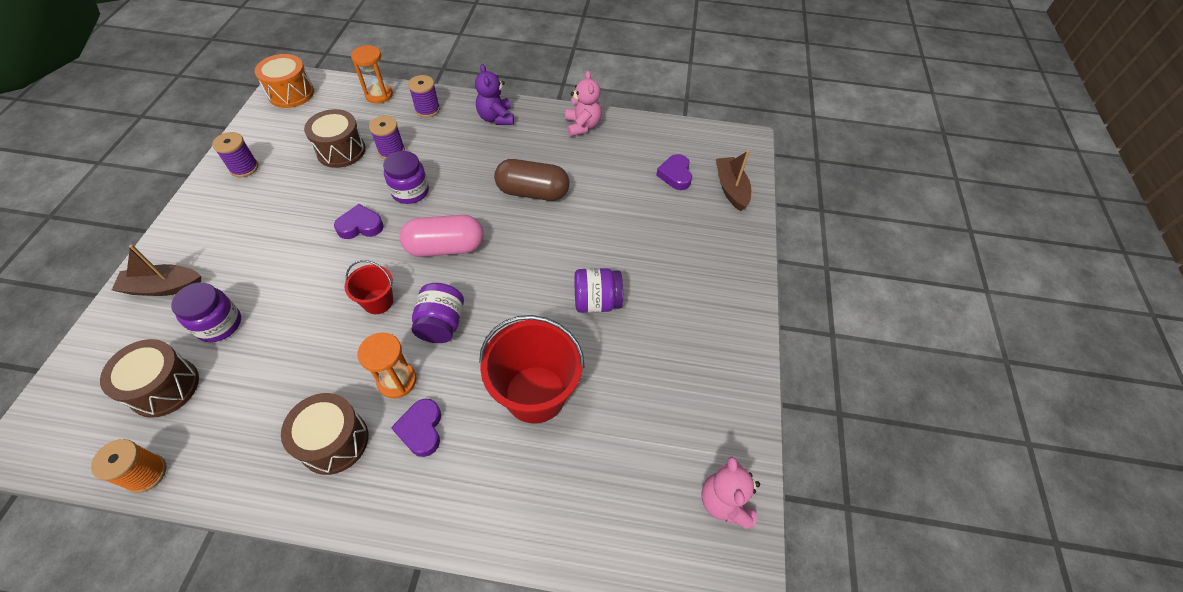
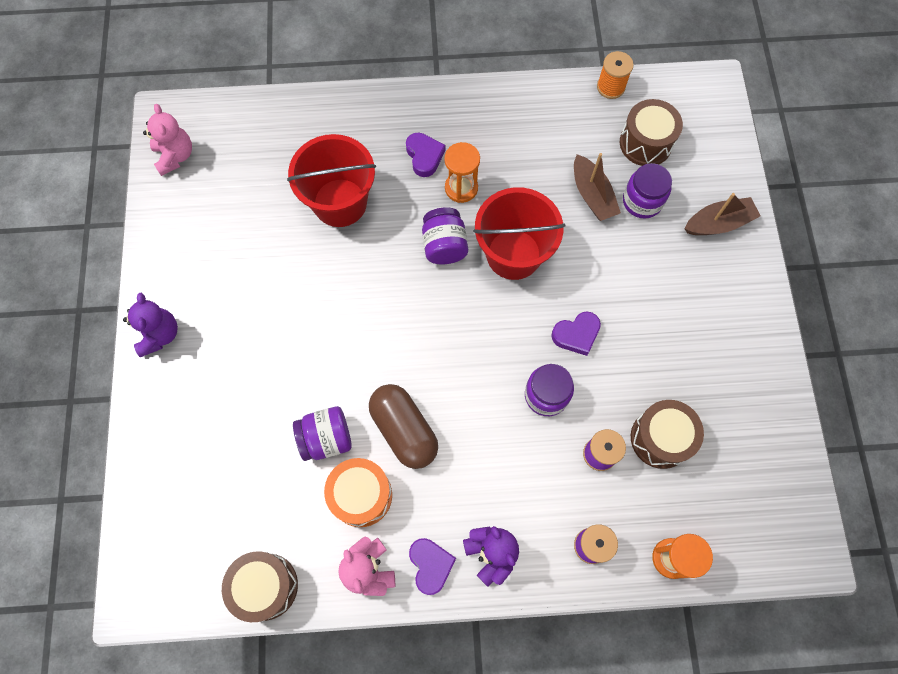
camera: 170 degrees right, 15 degrees up
purple spool [212,132,258,177] -> none
orange drum [255,54,314,108] -> orange drum moved to [324,458,392,527]
brown drum [281,393,368,475] -> brown drum moved to [222,551,298,622]
red bucket [345,260,393,314] -> red bucket [473,187,565,280], size x1.90
pink capsule [400,215,484,257] -> none
brown capsule [494,159,569,201] -> brown capsule turned 60 degrees clockwise [369,384,438,469]
purple jar [574,268,623,313] -> purple jar moved to [293,406,352,461]
purple heart [656,154,692,190] -> purple heart moved to [409,538,456,595]
brown boat [716,150,751,211] -> brown boat moved to [574,153,621,221]
none -> purple teddy bear [123,293,178,357]

